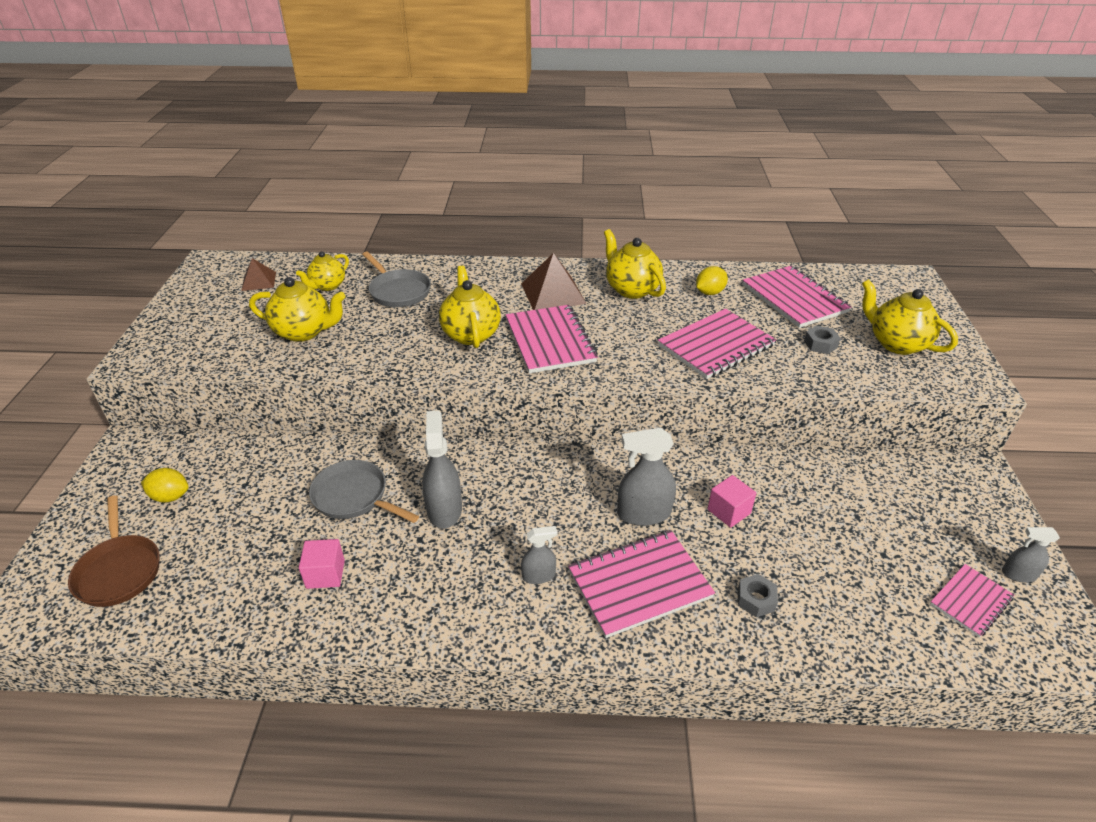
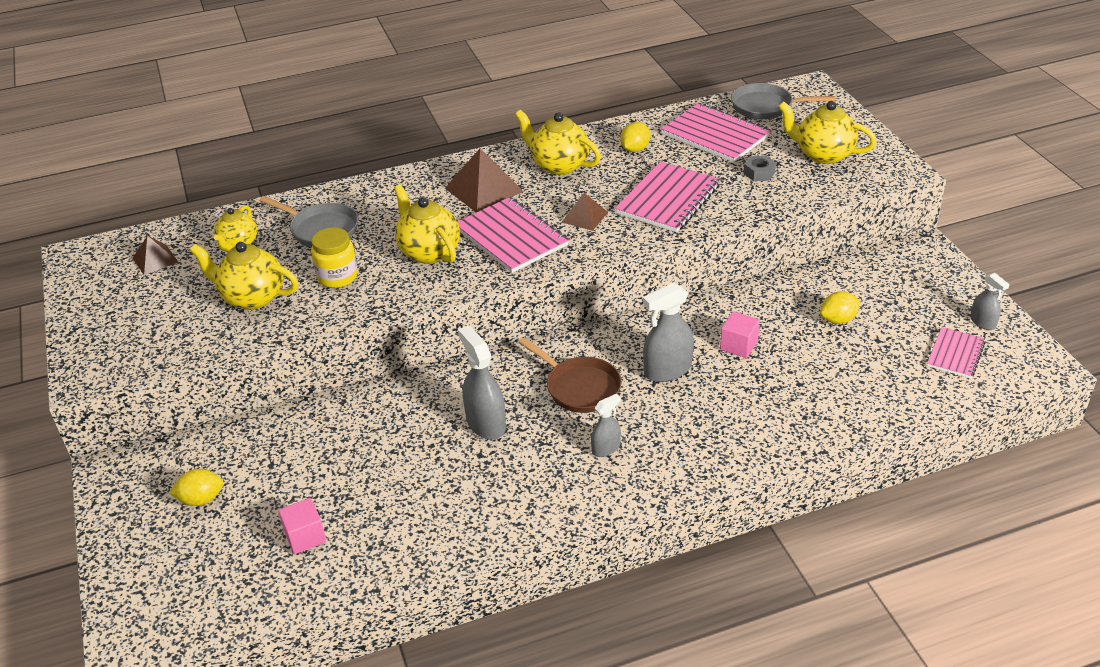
camera: 20 degrees left, 0 degrees up
brown pan [68,495,160,607] -> brown pan moved to [519,338,622,413]
yellow teapot [249,277,346,342] -> yellow teapot turned 150 degrees counterclockwise [190,242,298,310]
pink cube [299,539,345,589] -> pink cube moved to [278,498,326,554]
grey pan [309,460,419,523] -> grey pan moved to [731,83,835,119]
pink notebook [568,530,715,638] -> none
grey nut [738,574,778,617] -> none
grey spray bottle [1002,527,1060,582] -> grey spray bottle turned 105 degrees counterclockwise [970,273,1010,330]
none -> yellow jar [311,227,358,288]
none -> brown pyramid [562,193,608,231]
none -> yellow lemon [820,291,860,324]

